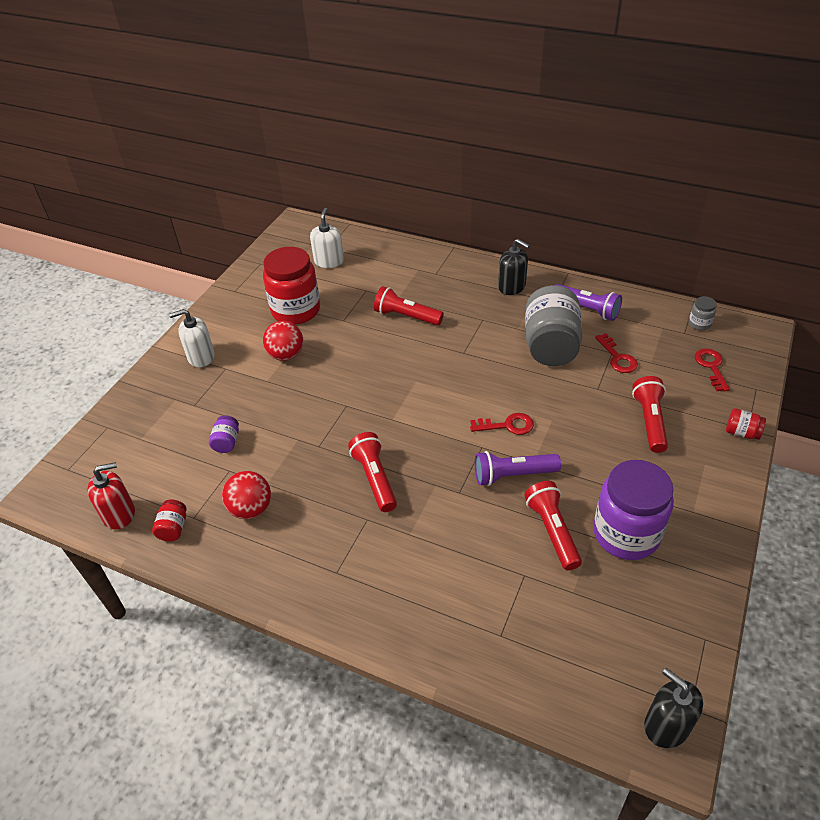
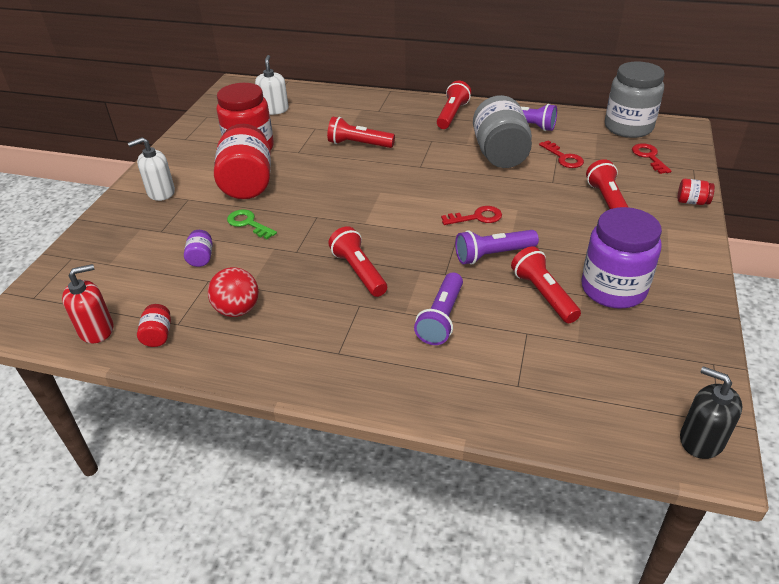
camera: 10 degrees left, 5 degrees down
red ball [263,321,303,361] -> red jar [214,124,271,199]
black soap dispenser [498,239,530,295] -> red flashlight [437,81,471,129]
grey jar [689,296,717,330] -> grey jar [605,61,665,138], size x2.35
none -> green key [227,209,277,239]
none -> purple flashlight [414,272,463,345]

